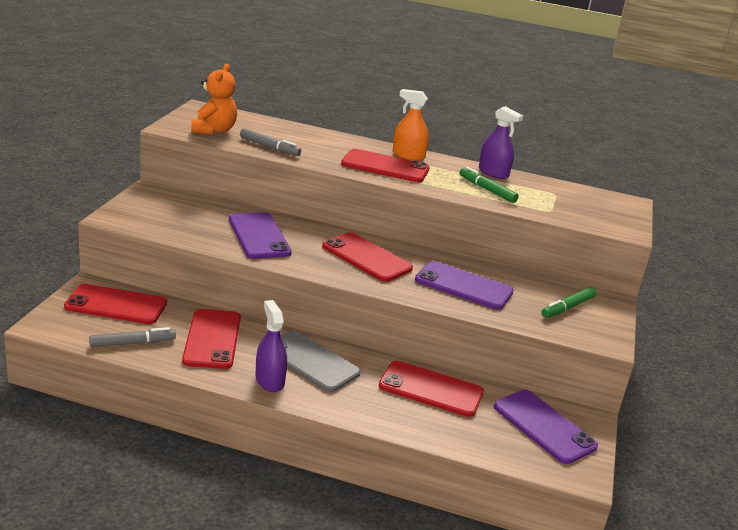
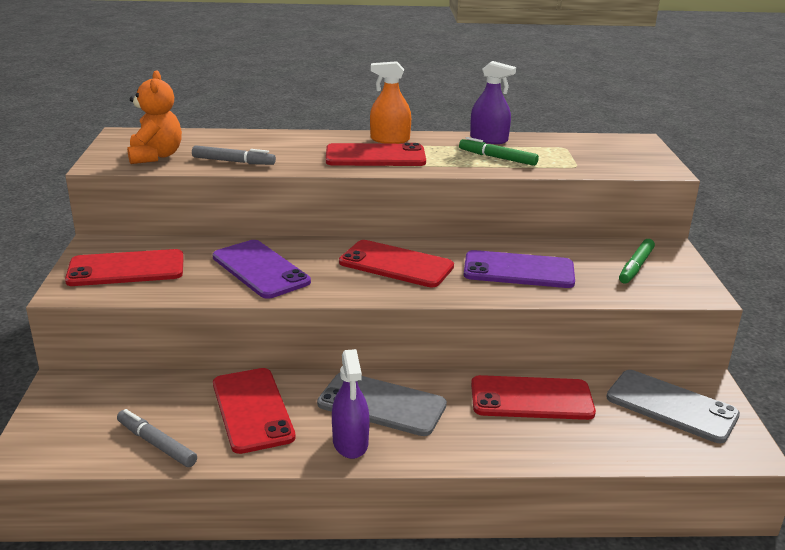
camera: 15 degrees left, 0 degrees up
red phone [64,284,167,324] -> red phone moved to [65,249,184,286]
grey marker [89,327,176,347] -> grey marker turned 105 degrees counterclockwise [117,409,197,467]
purple spray bottle [256,300,287,392] -> purple spray bottle turned 150 degrees counterclockwise [332,349,370,459]
purple phone [494,390,598,464] -> grey phone [606,370,740,443]

